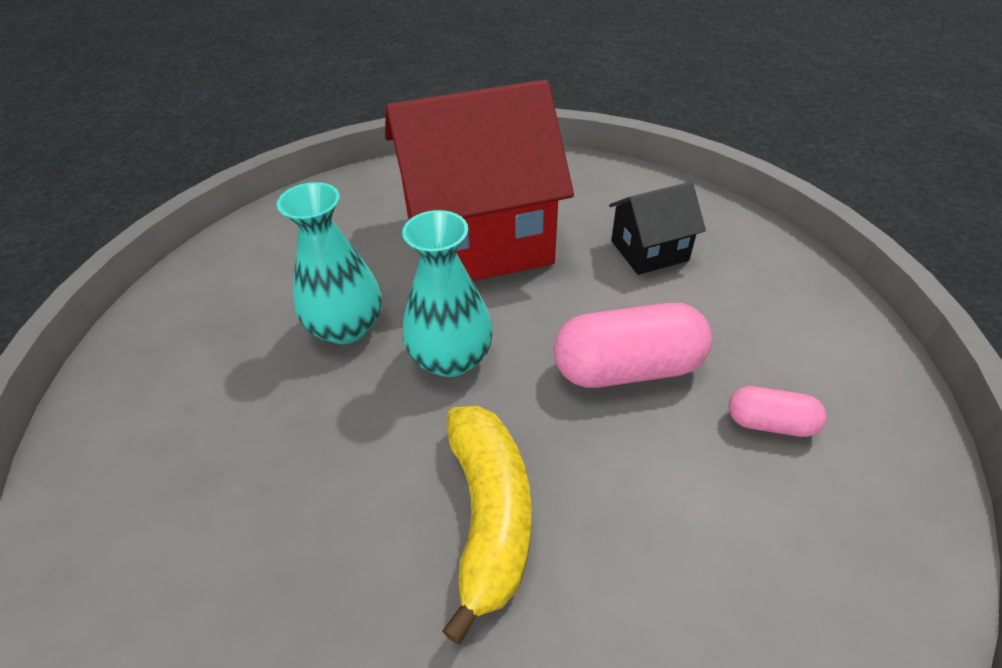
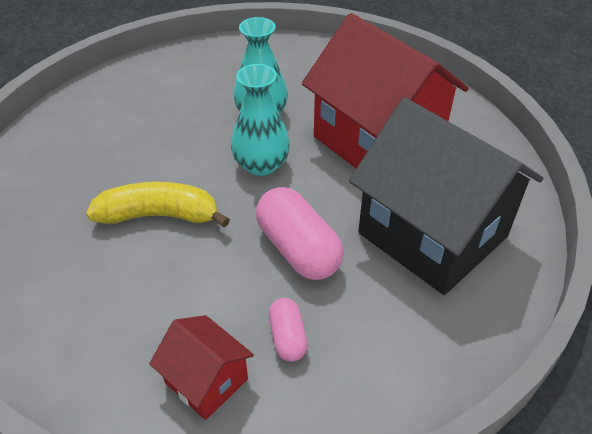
camera: 65 degrees right, 0 degrees up
yellow banana [442,406,532,644] -> yellow banana turned 150 degrees counterclockwise [86,182,230,228]
black house [609,182,706,275] -> black house [349,98,544,295], size x2.17
none -> red house [149,315,254,420]

